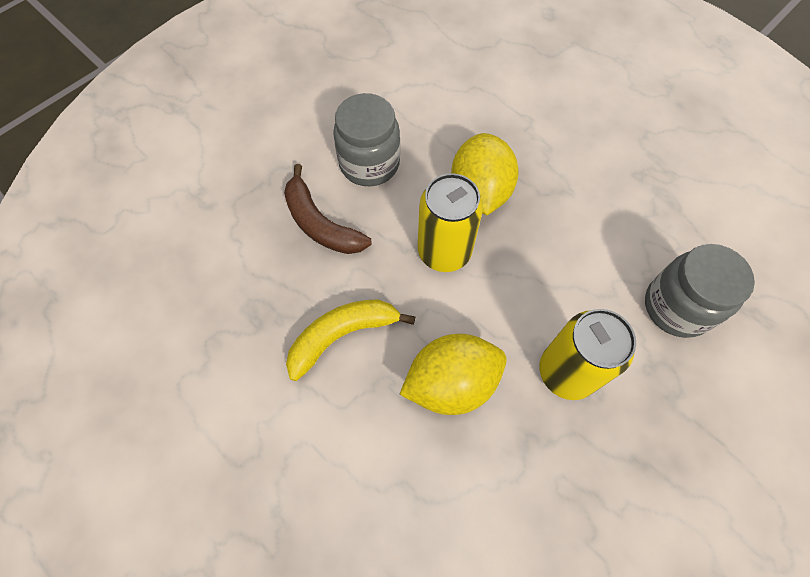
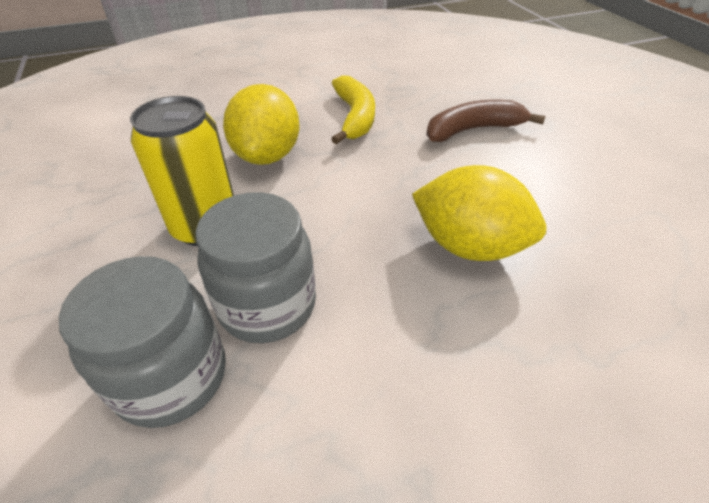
camera: 115 degrees right, 20 degrees down
grey jar [333,93,400,186] -> grey jar moved to [196,192,316,343]
yellow can [418,173,483,272] -> none

